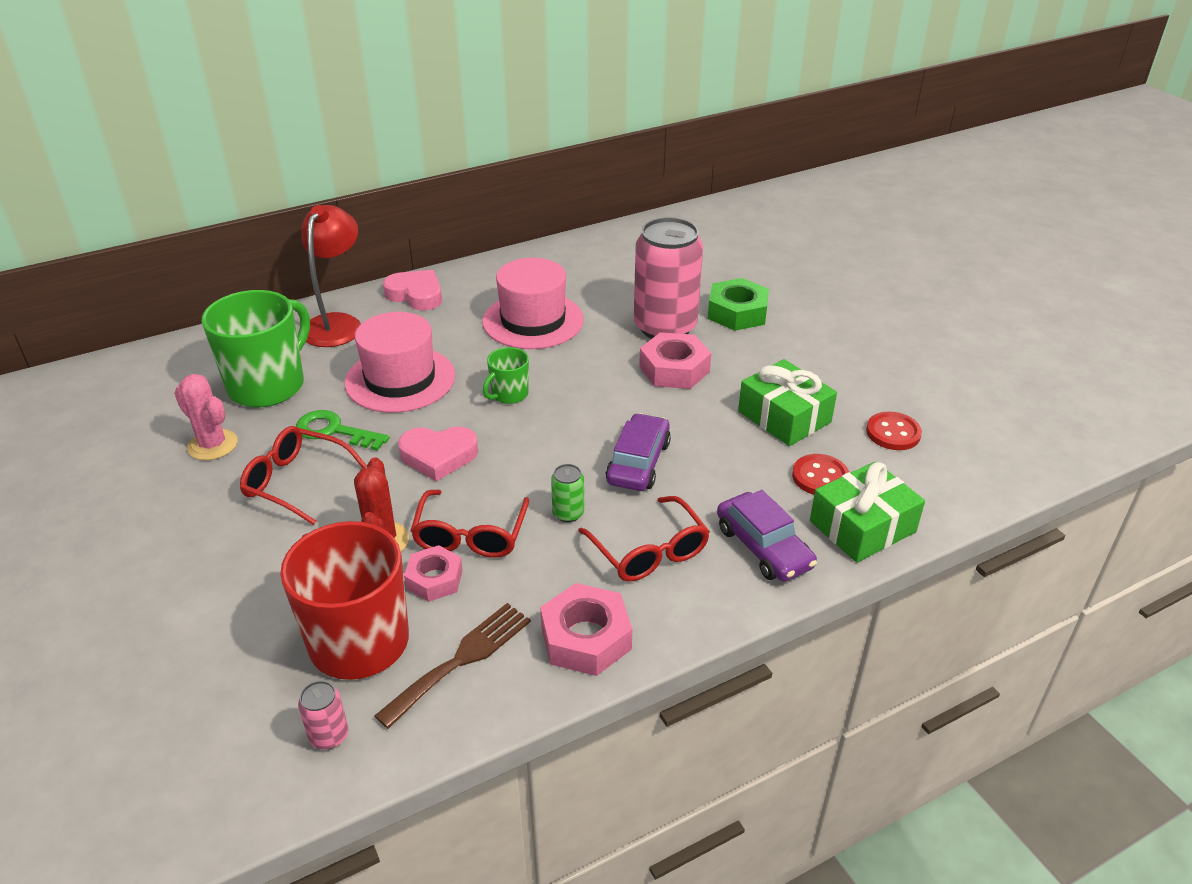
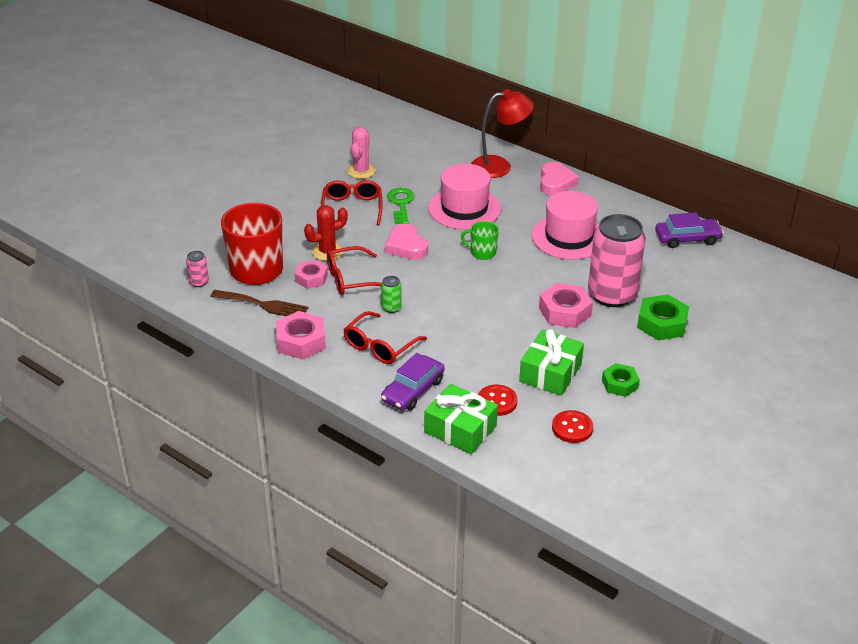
camera: 65 degrees right, 0 degrees up
green mug [202,290,310,407] -> none
purple car [606,413,671,491] -> purple car moved to [655,212,724,248]
none -> green nut [602,363,640,397]

